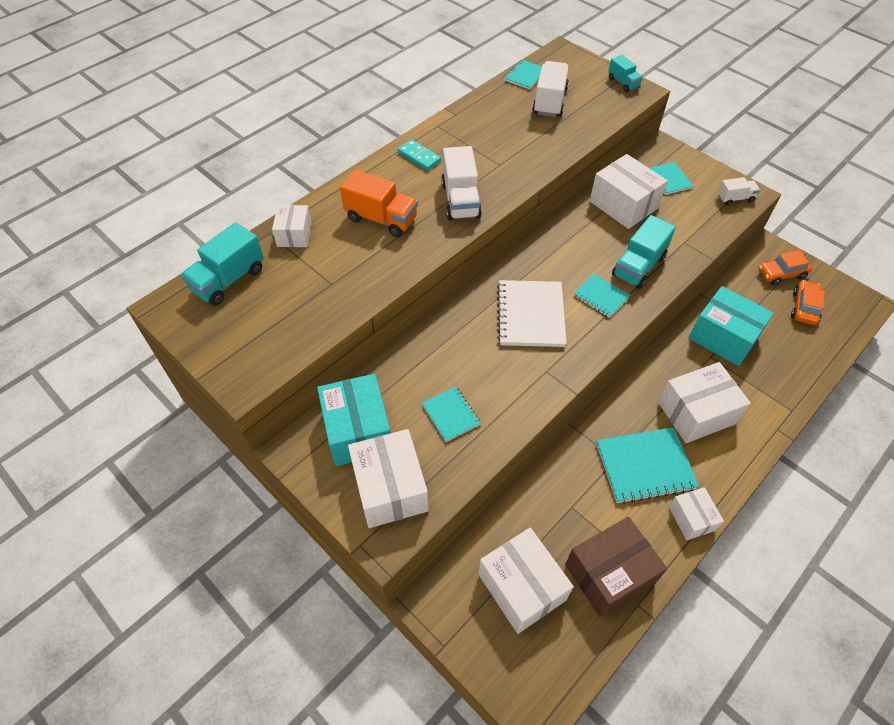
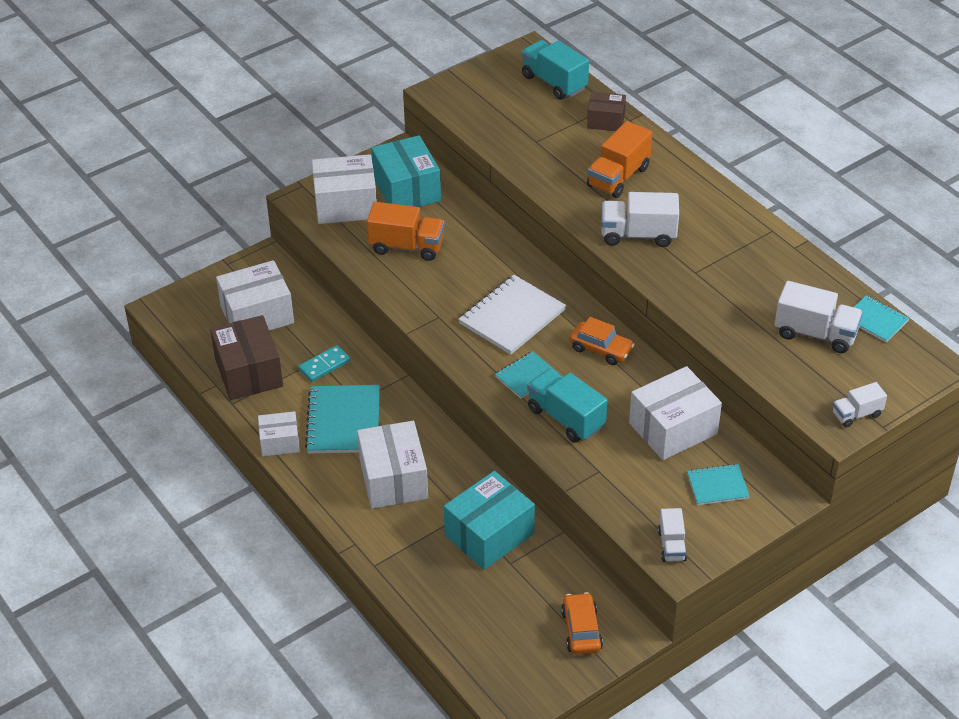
camera: 100 degrees right, 10 degrees down
white box [272,205,312,247] -> brown box [587,92,626,131]
turquoise box [317,374,391,466] -> turquoise box turned 75 degrees clockwise [371,135,441,207]
turquoise domino [398,139,441,171] -> turquoise domino moved to [298,345,350,382]
turquoise notebook [422,386,481,442] -> orange truck [367,202,445,261]
white notebook [497,280,567,347] -> white notebook turned 60 degrees counterclockwise [458,275,566,355]
turquoise truck [608,55,643,92] -> white truck [833,382,887,428]
orange car [791,280,825,325] -> orange car moved to [569,317,635,365]

